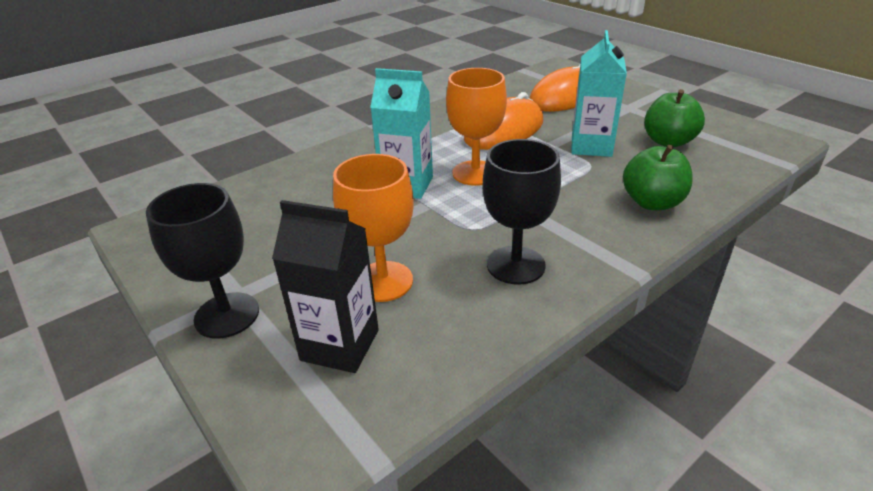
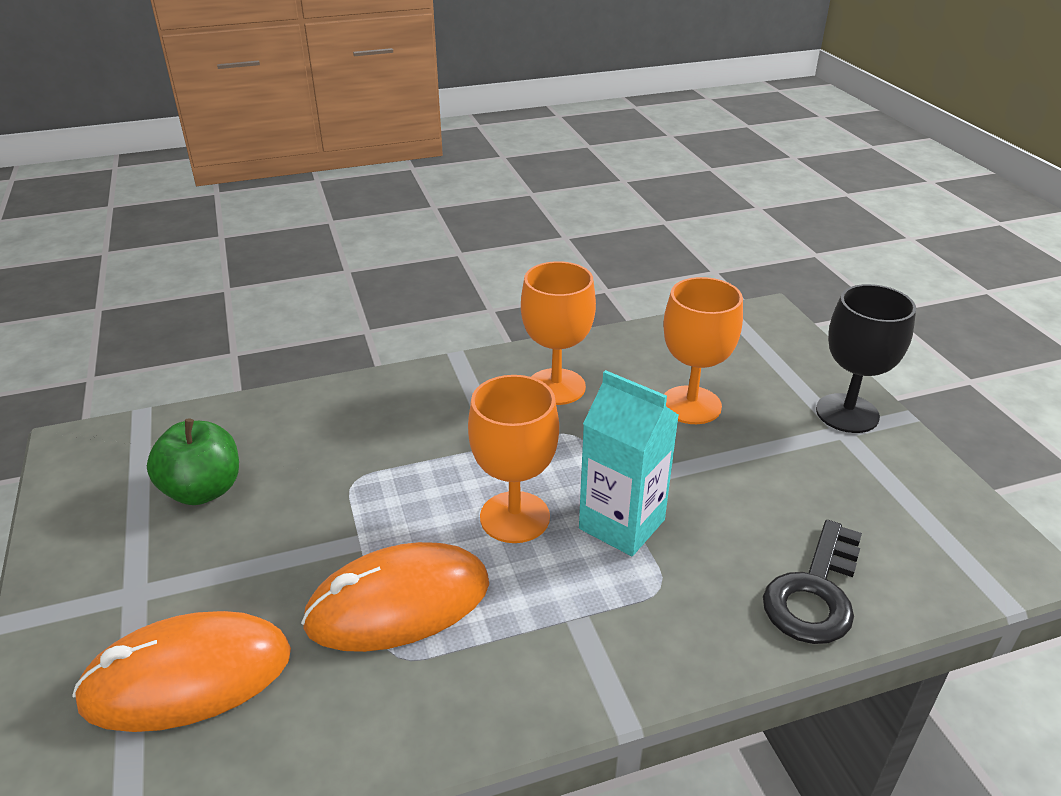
camera: 160 degrees left, 0 degrees up
black carton [272,200,379,373] -> none
black goblet [482,139,561,285] -> orange goblet [521,261,596,405]
turquoise carton [571,30,627,157] -> none
green apple [623,145,693,210] -> none
none -> black key [763,520,862,644]

